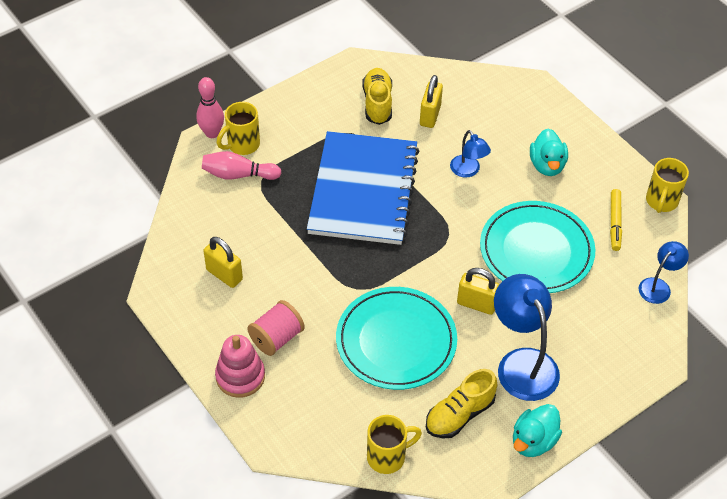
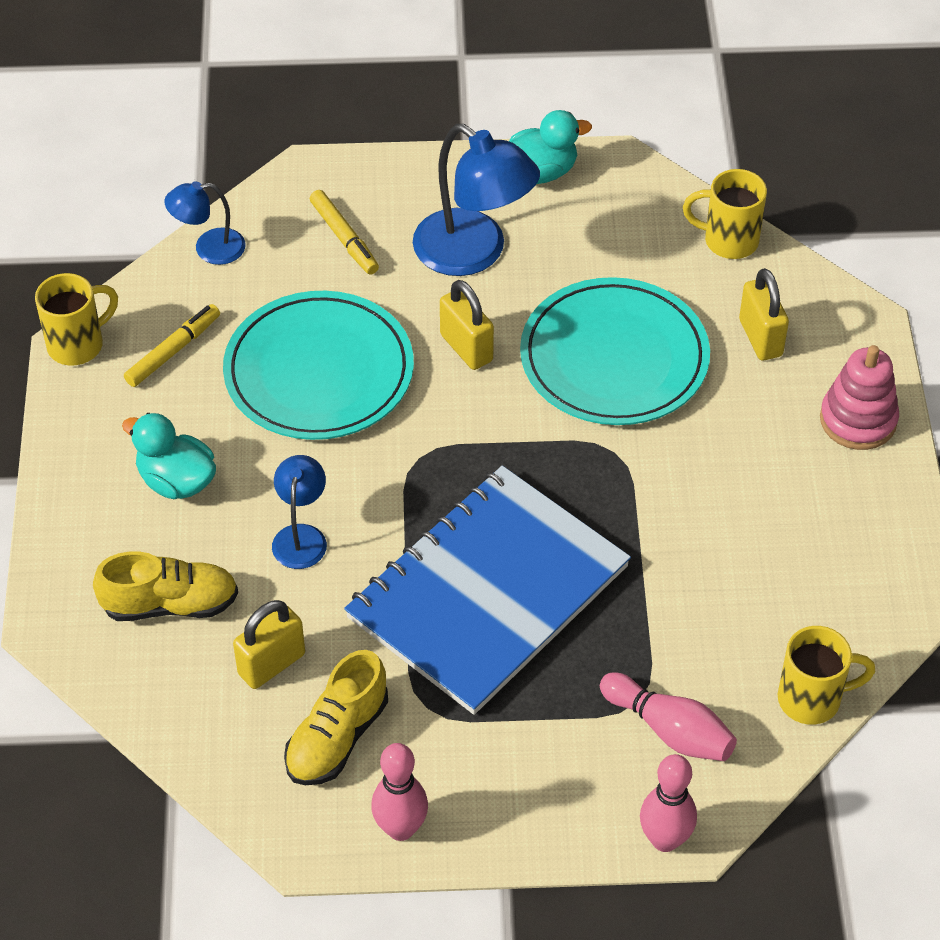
camera: 145 degrees left, 0 degrees up
yellow padlock [203,237,243,288] -> yellow padlock moved to [739,268,789,361]
yellow mug [217,102,260,155] -> yellow mug moved to [778,626,875,725]
pink spool [247,300,305,356] -> none
yellow shoe [426,369,497,439] -> yellow shoe moved to [93,551,238,621]
blue lamp [494,274,560,401] -> blue lamp turned 60 degrees counterclockwise [413,124,540,276]
turquoise duck [530,129,568,176] -> turquoise duck turned 90 degrees counterclockwise [122,413,216,499]
none -> yellow marker [310,190,379,275]
none -> pink bowling pin [371,743,428,841]

